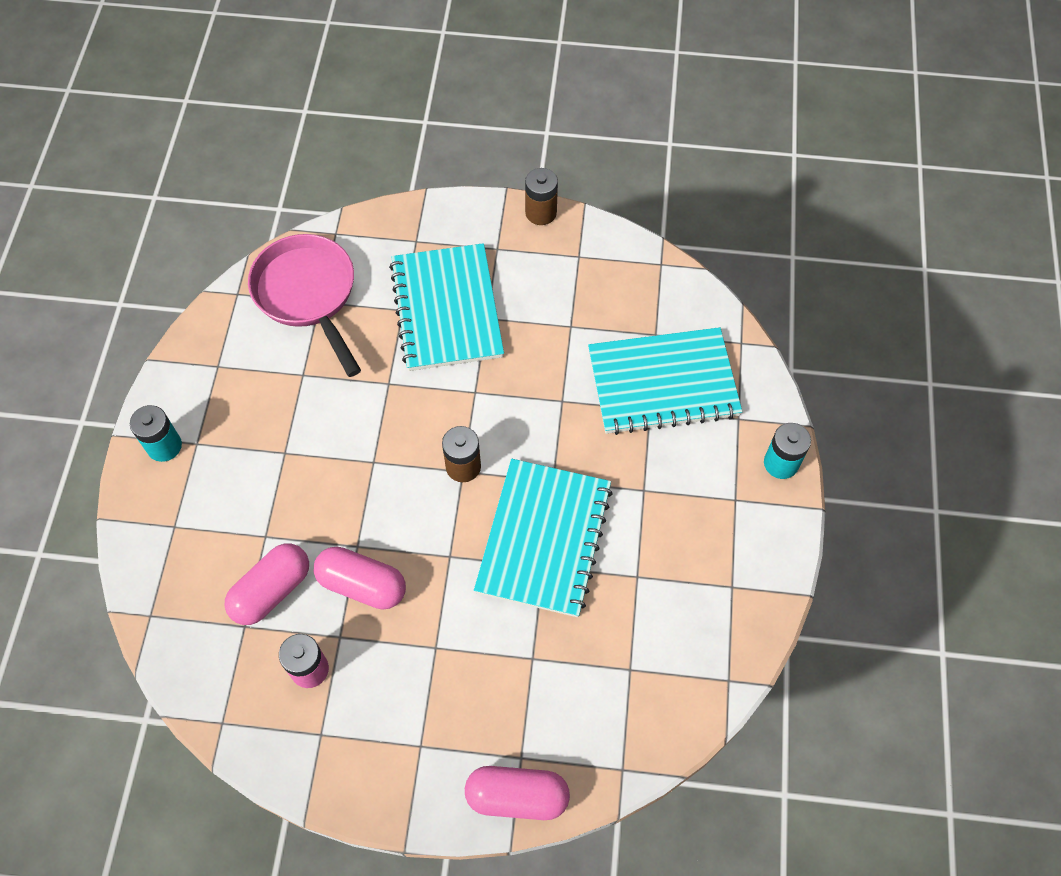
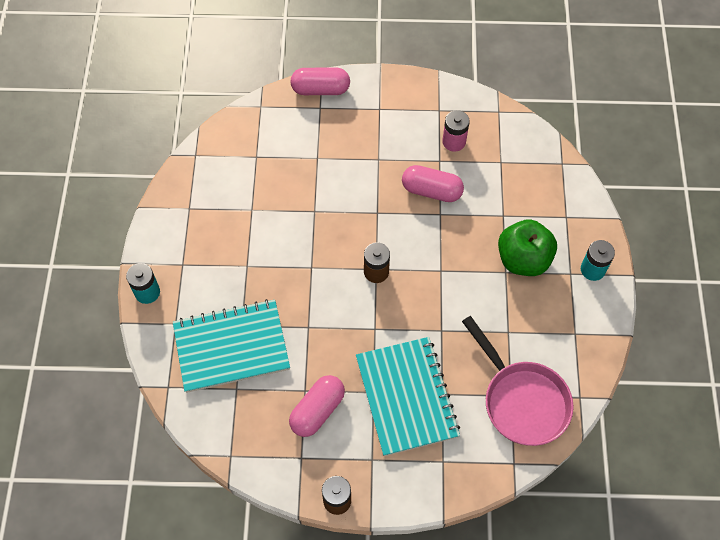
camera: 175 degrees right, 0 degrees up
pink capsule [225,543,309,625] -> pink capsule moved to [289,375,345,437]
turquoise notebook [474,459,613,617] -> none
none -> green apple [498,220,557,276]

